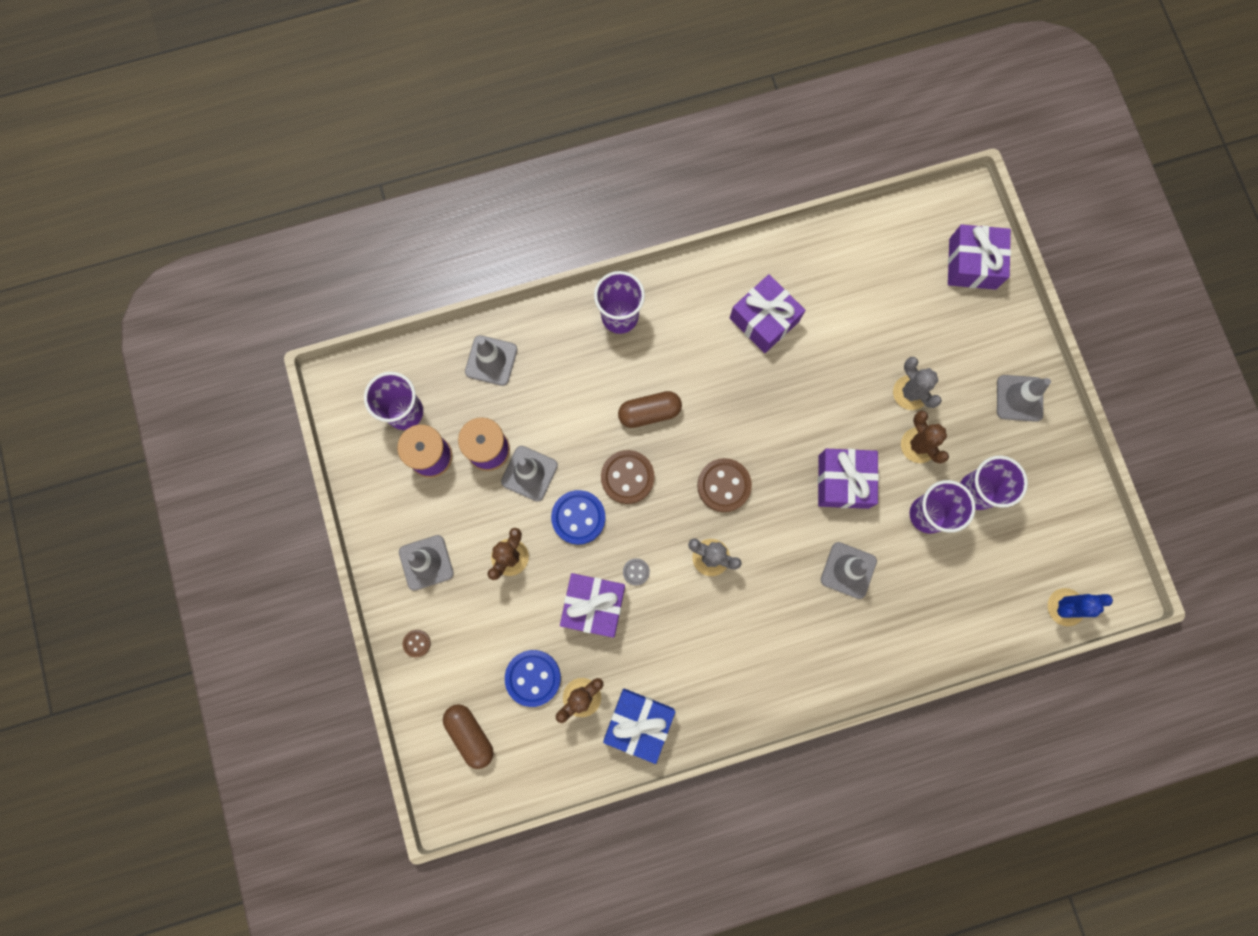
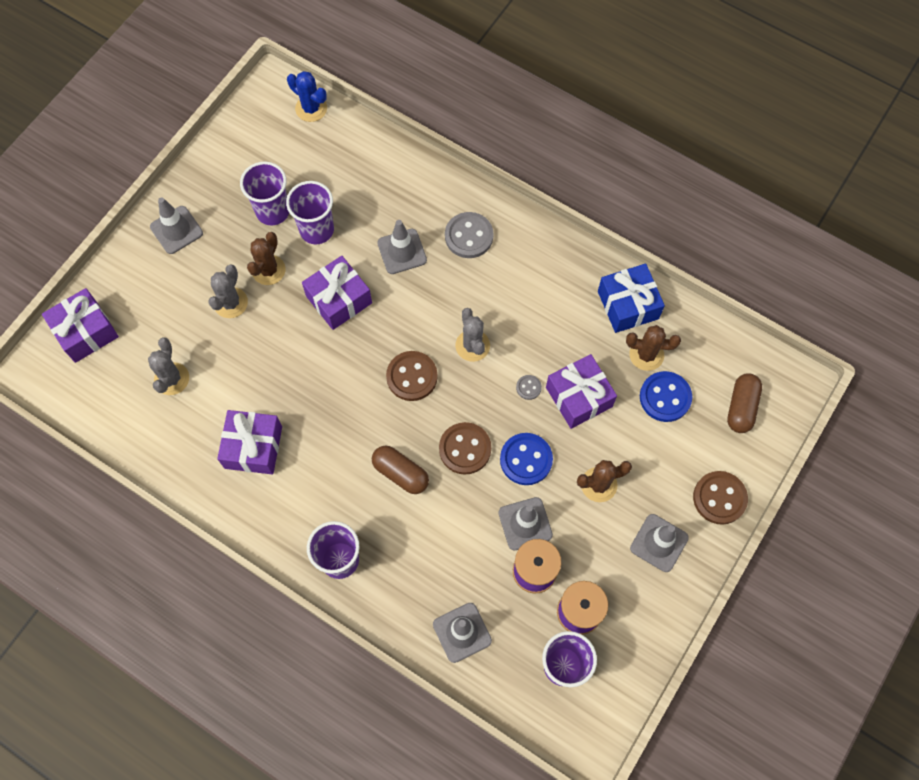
camera: 130 degrees left, 10 degrees down
brown button [403,630,431,658] -> brown button [693,471,748,525], size x2.02
none -> grey cactus [148,337,189,395]
none -> grey button [445,212,493,258]

